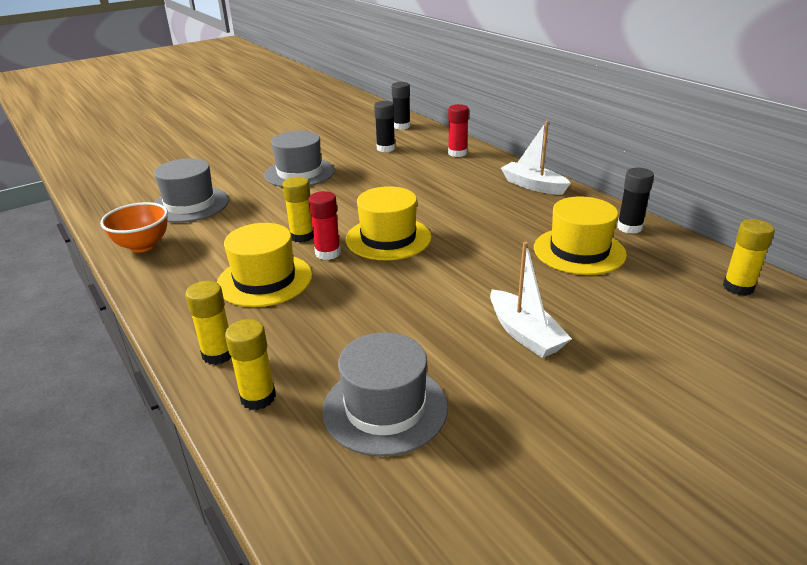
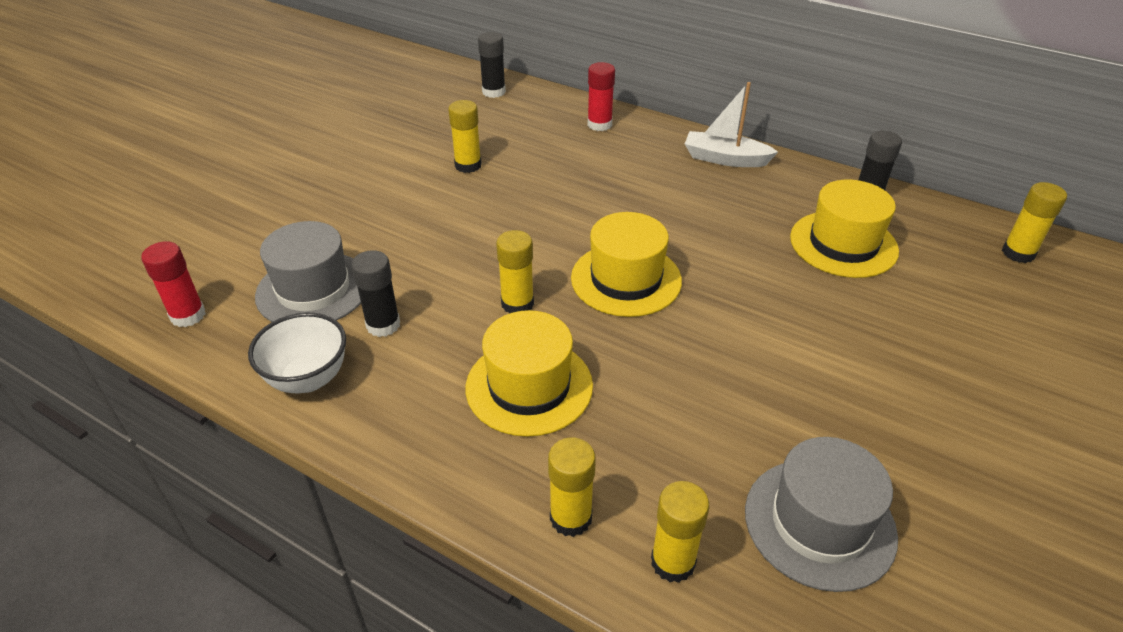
camera: 25 degrees left, 10 degrees up
orange bowl [100,202,168,253] -> white bowl [248,312,346,393]
grey hat [264,131,335,187] -> none
red glue stick [308,191,341,260] -> red glue stick moved to [141,241,206,327]
black glue stick [374,101,395,152] -> black glue stick moved to [351,250,400,337]
white boat [490,242,572,358] -> none
none -> yellow glue stick [448,100,482,173]

